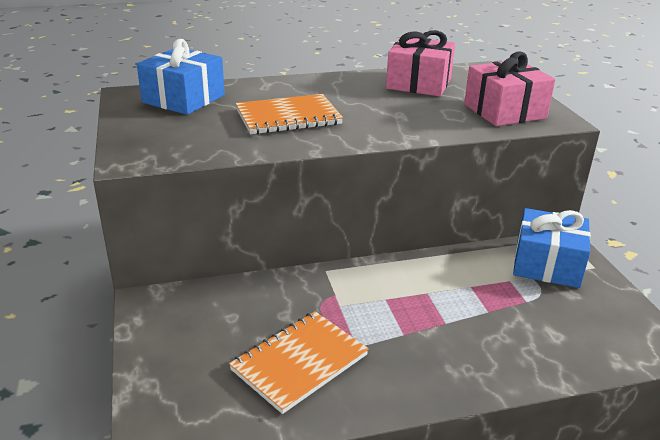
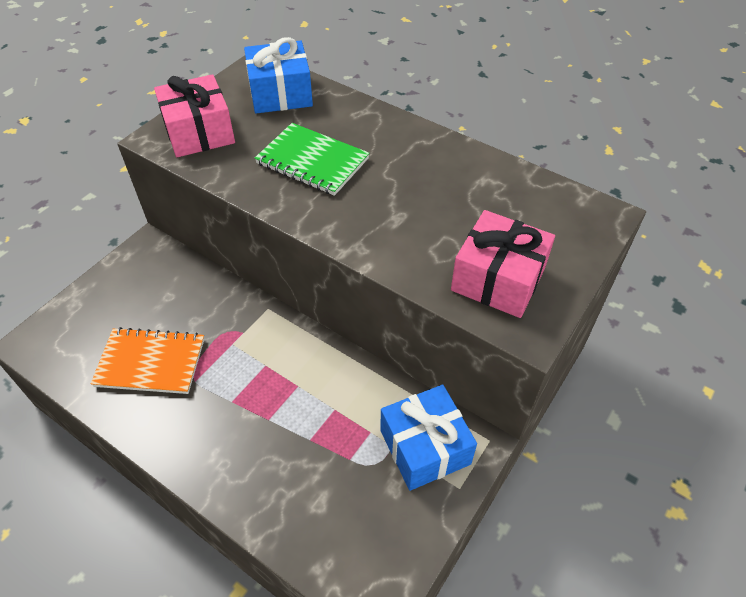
camera: 50 degrees right, 20 degrees up
orange notebook [235,94,343,135] -> green notebook [255,123,370,196]
pink gift [386,30,455,96] -> pink gift moved to [154,74,235,157]

